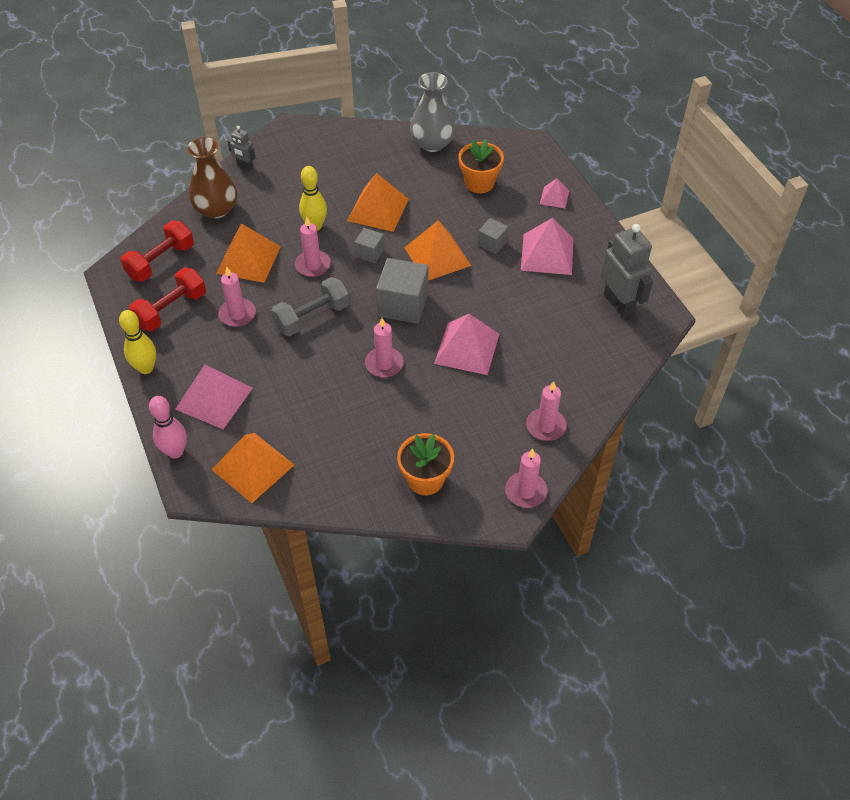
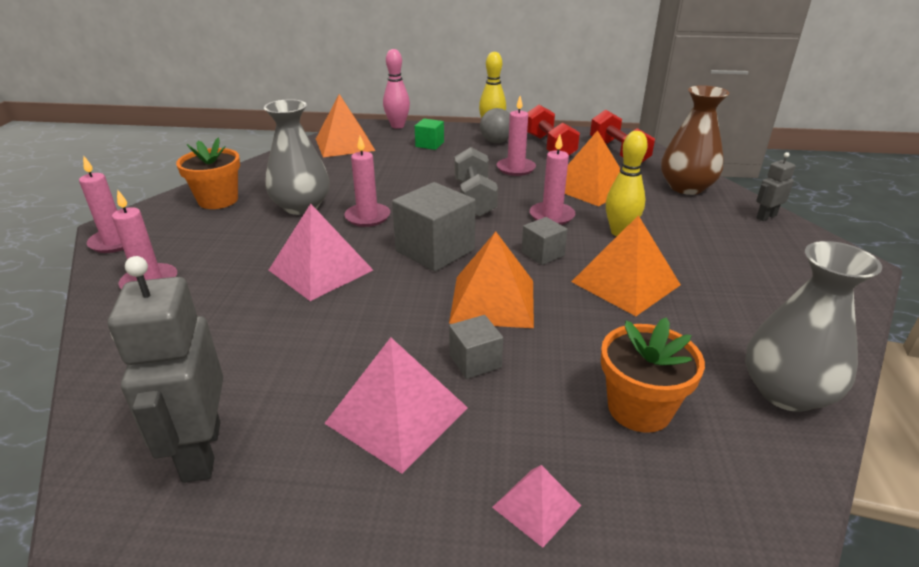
camera: 120 degrees right, 20 degrees down
pink pyramid [175,365,253,429] -> green cube [415,118,444,150]
grey robot [601,224,653,318] -> grey robot turned 75 degrees clockwise [108,256,223,483]
none -> grey vase [264,99,330,215]
none -> grey ball [480,108,510,143]

